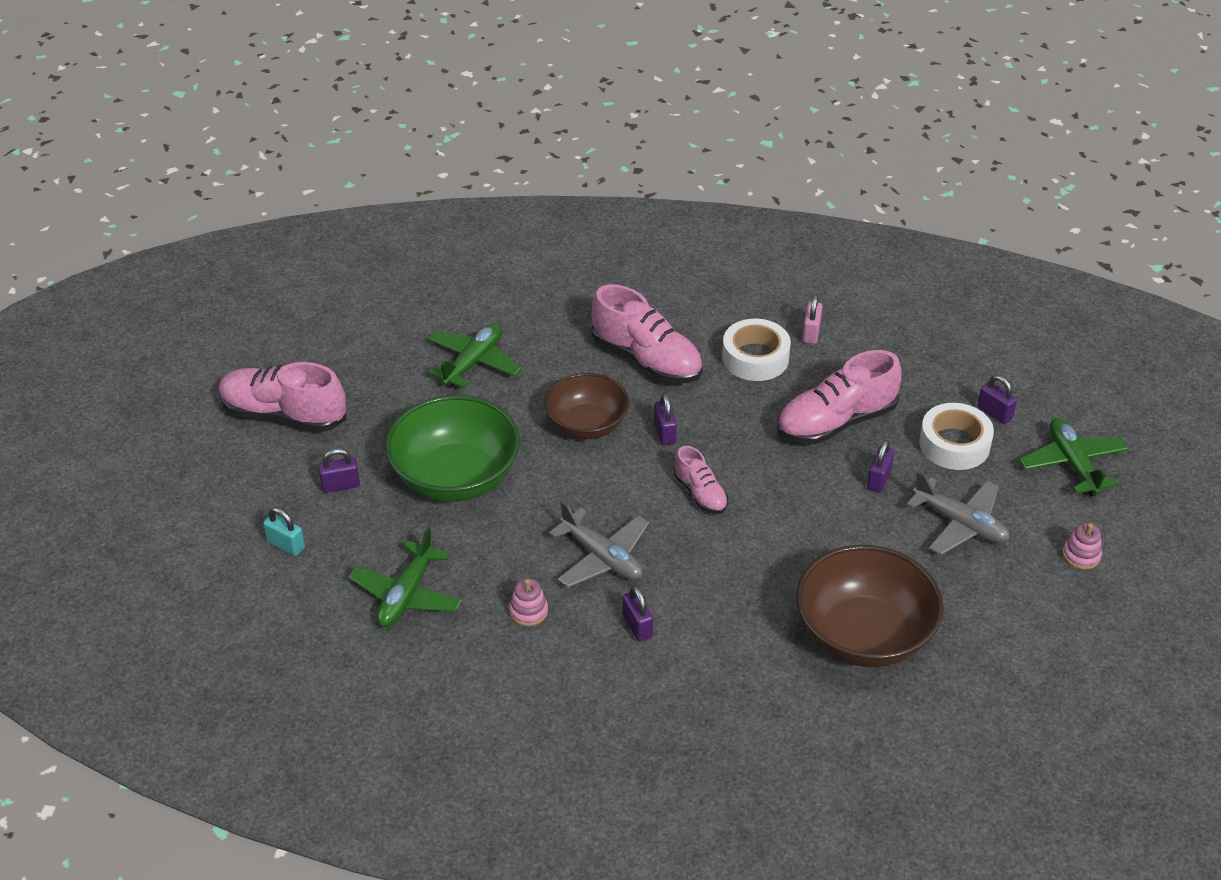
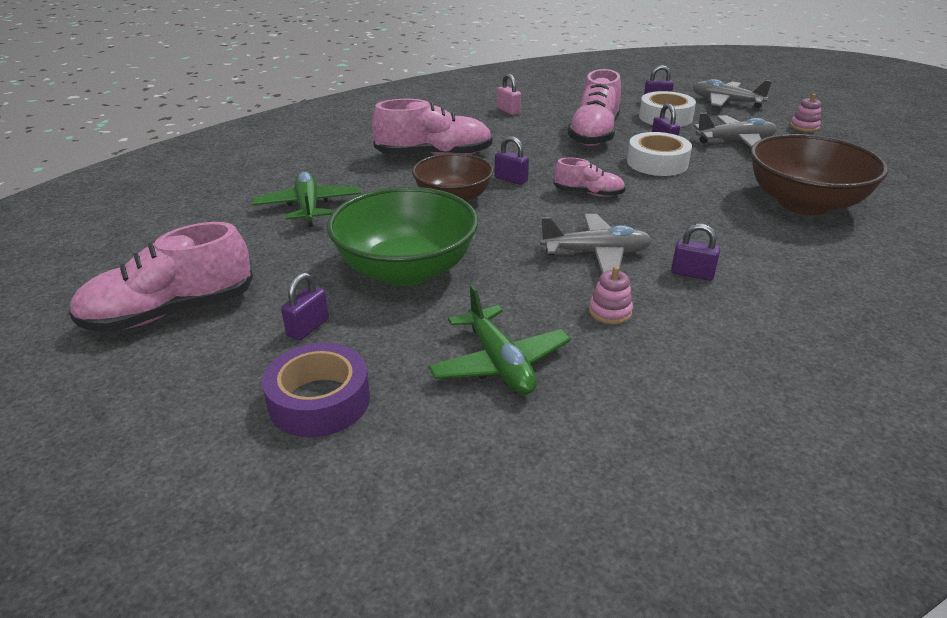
camera: 45 degrees left, 10 degrees down
turquoise padlock [263,507,305,556] -> purple tape [262,343,370,437]
white tape [722,319,791,381] -> white tape moved to [627,132,692,176]
green plane [1020,418,1128,496] -> grey plane [693,79,772,108]

